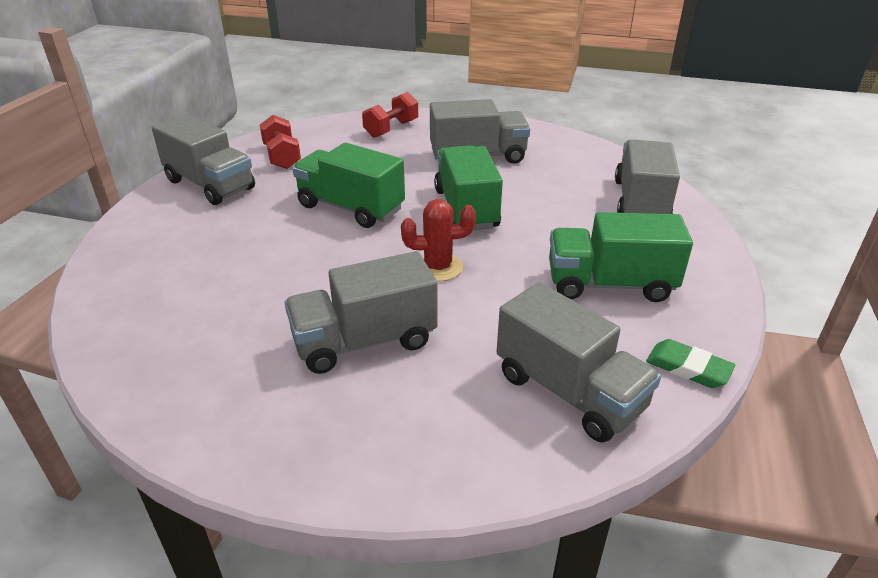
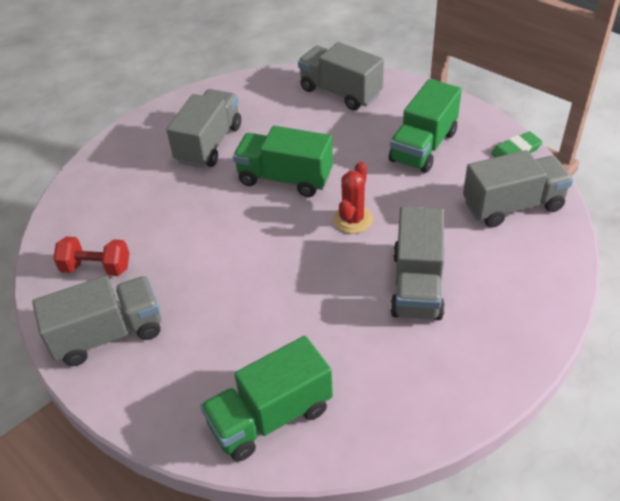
camera: 60 degrees left, 10 degrees up
green truck [292,143,405,228] -> green truck moved to [200,336,333,462]
red dumbbell [362,92,418,138] -> none

